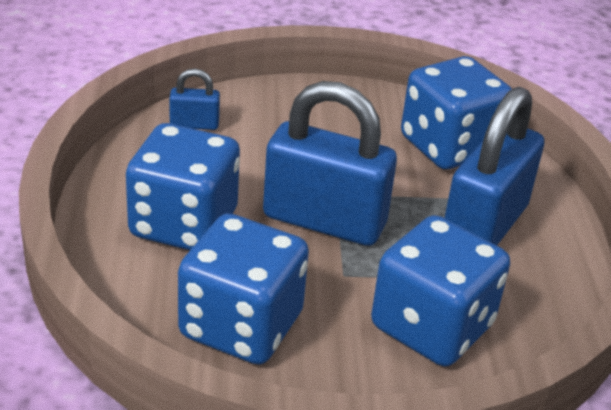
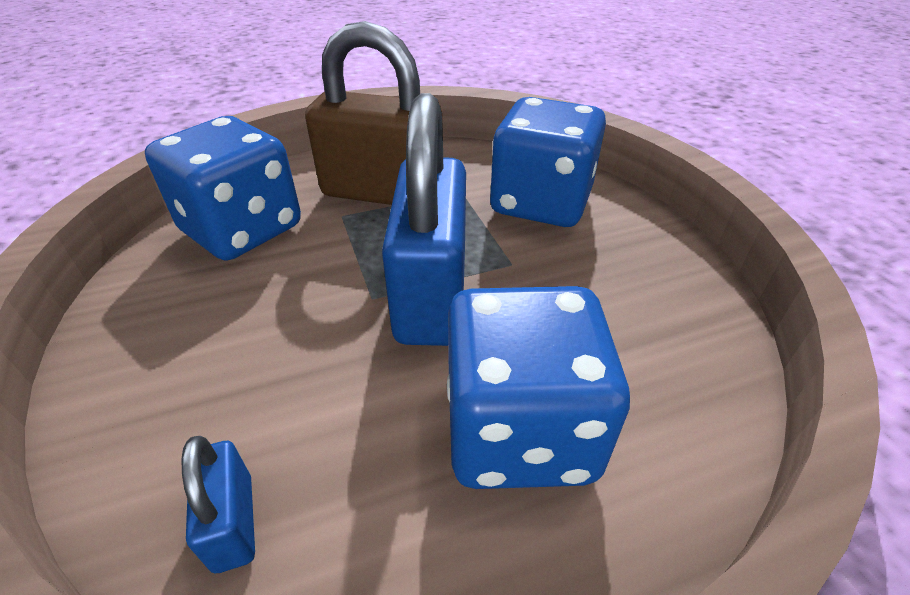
camera: 105 degrees left, 5 degrees up
blue dice [178,214,309,364] -> none
blue padlock [445,87,544,245] -> brown padlock [305,21,442,205]

